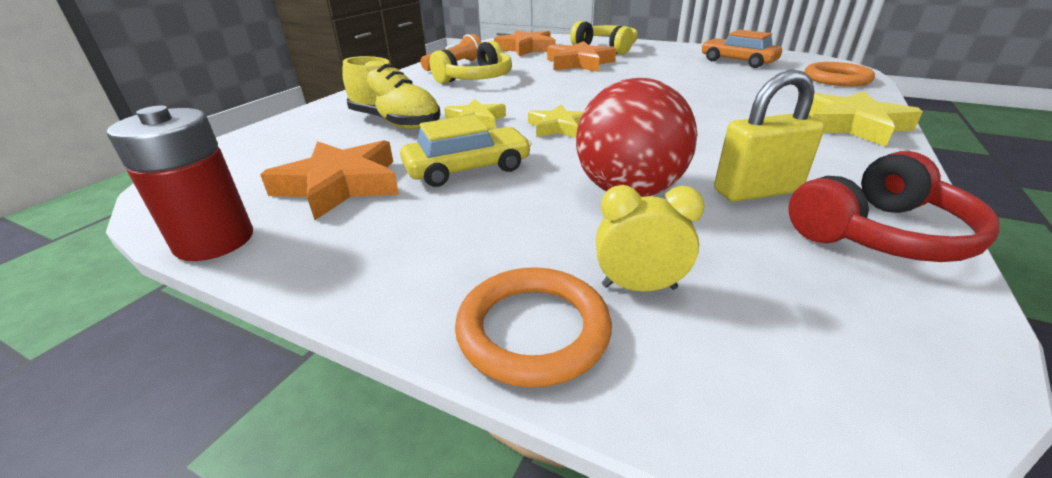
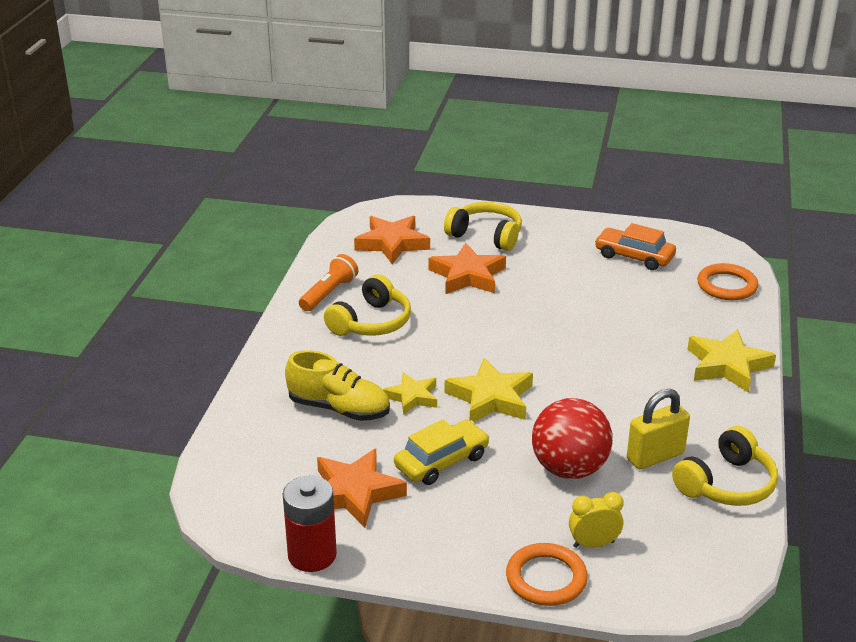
camera: 15 degrees left, 0 degrees up
yellow star [528,105,584,138] -> yellow star [445,358,533,422], size x1.58
red headphones [788,151,1000,262] -> yellow headphones [672,426,778,506]

